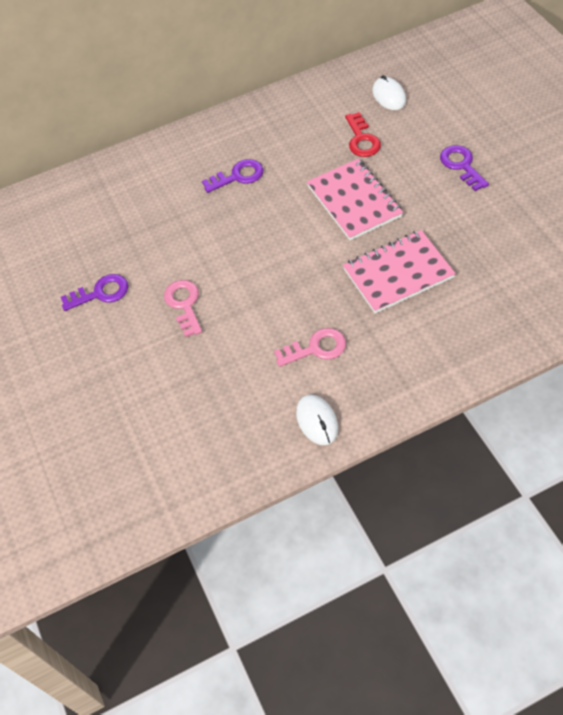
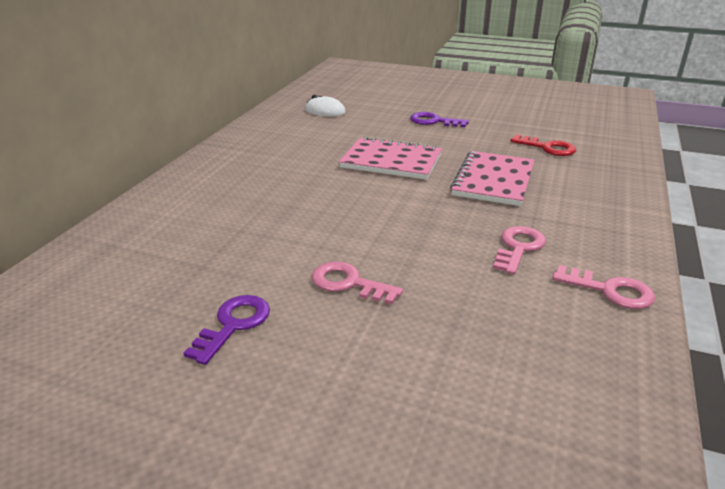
camera: 50 degrees left, 25 degrees down
purple key [202,159,263,193] -> none
white mouse [296,395,338,445] -> pink key [552,265,655,309]
red key [345,112,381,157] -> red key moved to [510,134,576,156]

